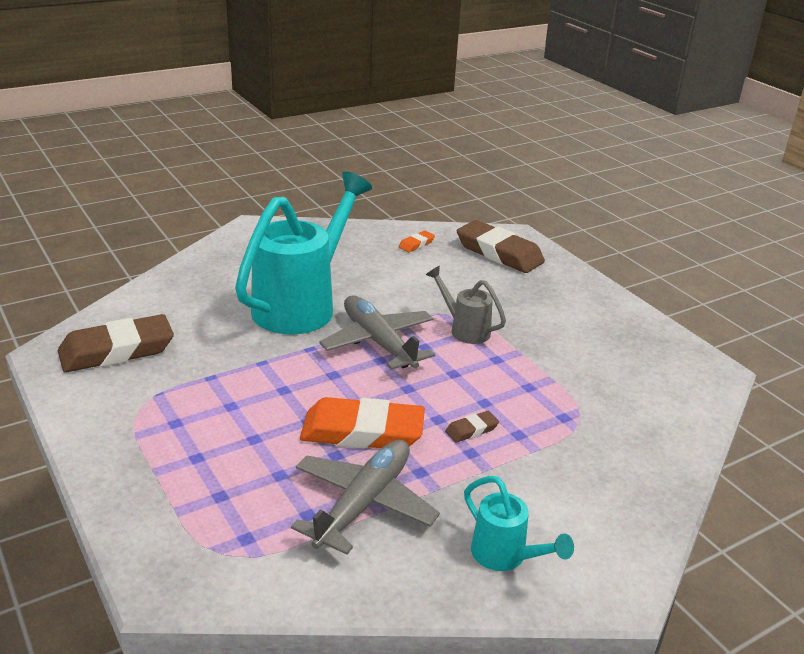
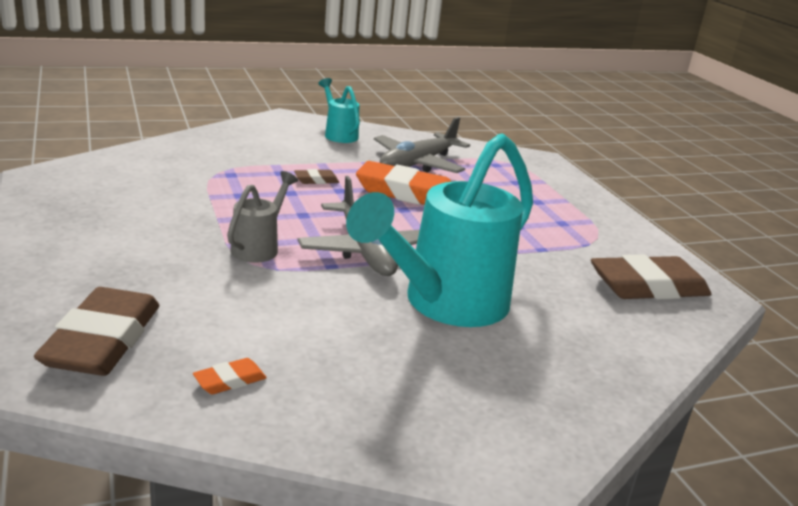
camera: 170 degrees left, 5 degrees down
grey watering can [426,266,506,344] -> grey watering can turned 120 degrees counterclockwise [227,171,298,263]
brown eraser [457,220,545,273] -> brown eraser turned 45 degrees clockwise [34,287,160,376]

